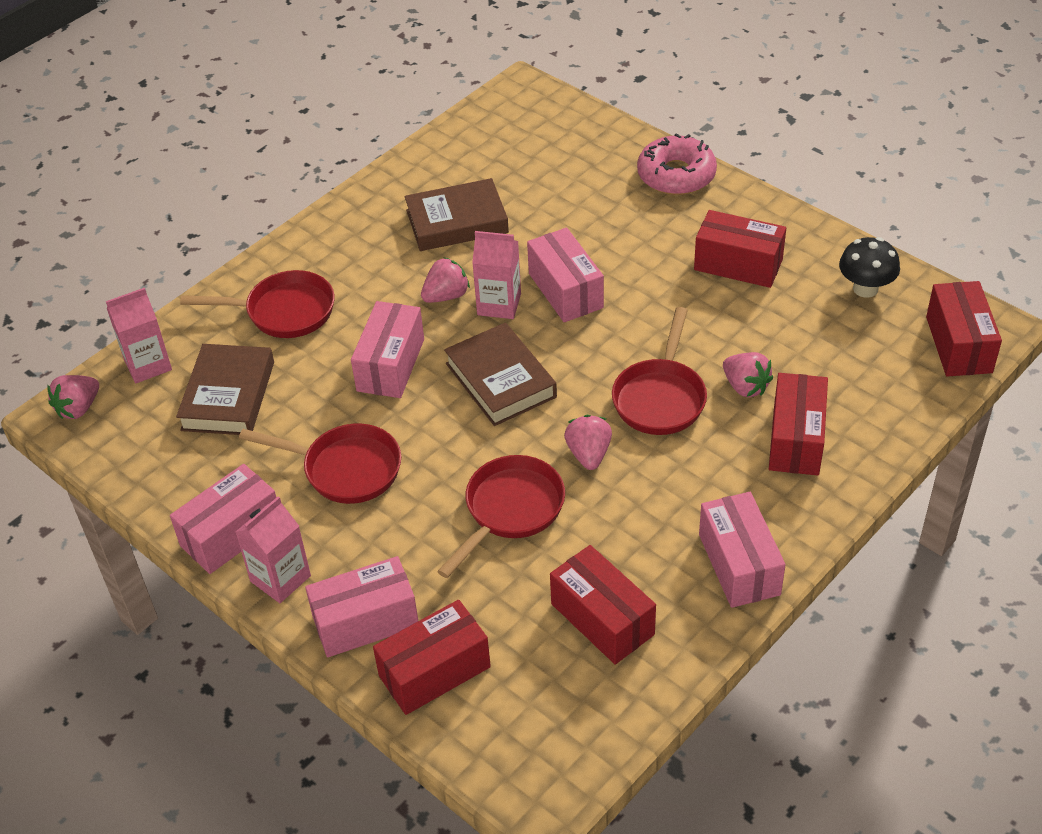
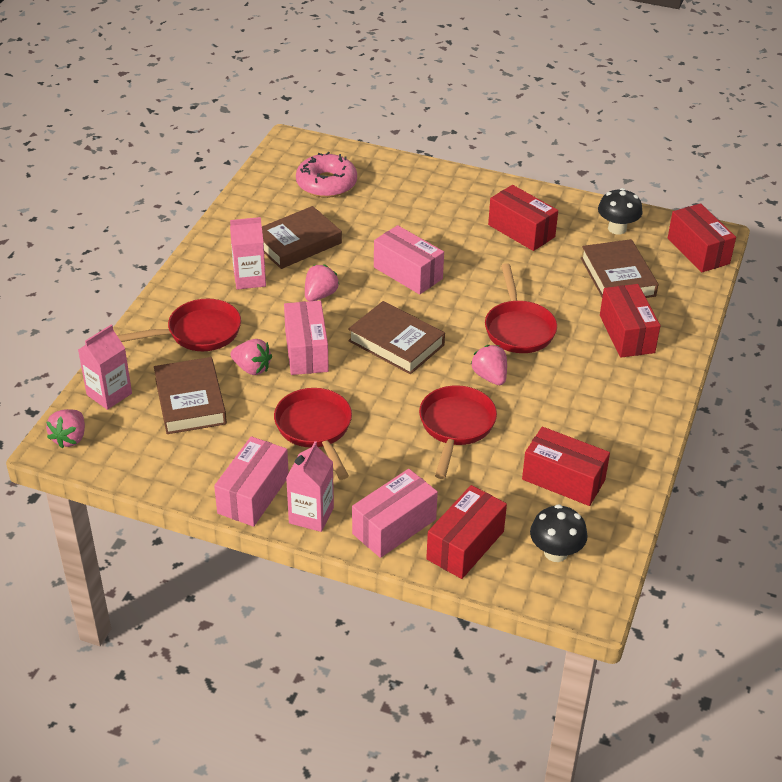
camera: 25 degrees left, 5 degrees down
red pan [239,424,401,504] -> red pan turned 105 degrees counterclockwise [274,388,352,480]
pink carton [472,231,521,319] -> pink carton moved to [230,217,266,290]
pink donut [637,133,717,195] -> pink donut moved to [296,152,357,198]
red box [694,210,786,288] -> red box turned 45 degrees clockwise [488,185,558,251]
pink box [699,492,786,608] -> none
pink strawberry [723,352,773,397] -> pink strawberry moved to [231,339,272,375]
none -> black mushroom [530,504,588,562]
none -> brown book [581,239,658,298]

